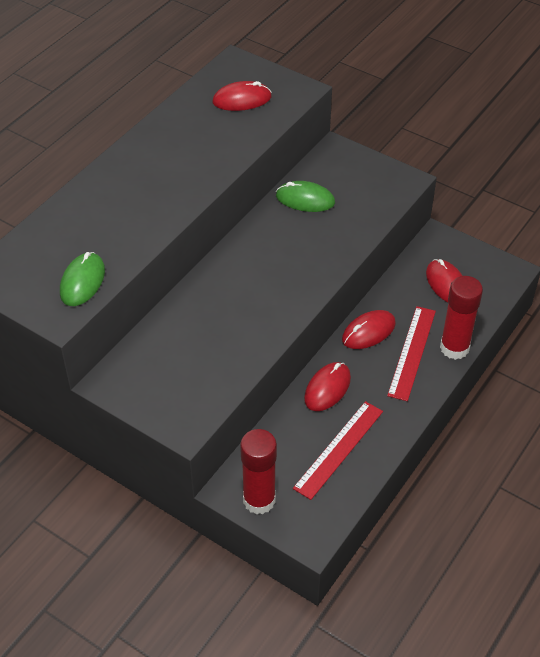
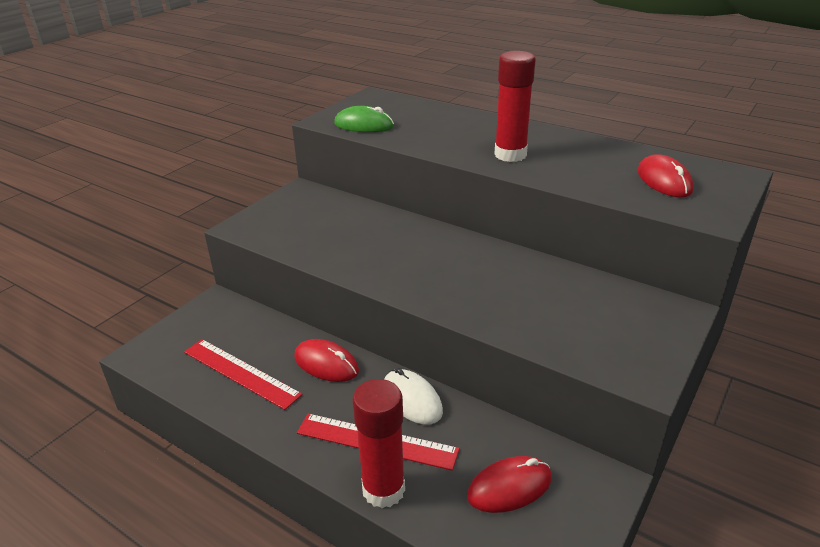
camera: 90 degrees right, 15 degrees down
red glue stick [240,429,277,514] -> red glue stick moved to [495,51,536,162]
green mouse [276,181,335,212] -> none
red mouse [342,310,396,349] -> white mouse [384,368,443,425]

